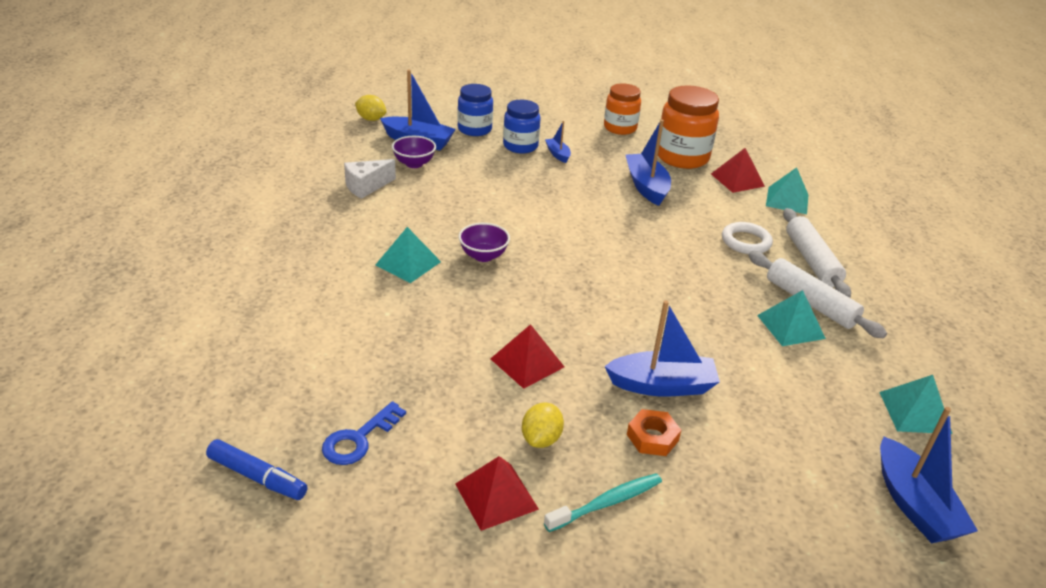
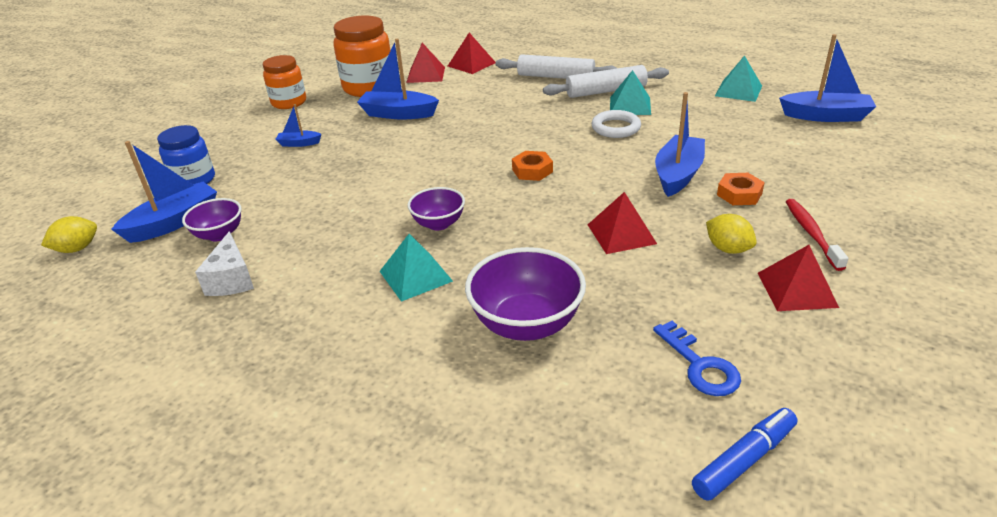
camera: 60 degrees left, 0 degrees up
blue jar [503,100,541,154] -> none
turquoise toothbrush [544,473,662,532] -> red toothbrush [786,199,848,271]
white ring [722,222,773,254] -> white ring moved to [592,110,641,138]
turquoise pyramid [766,167,808,214] -> red pyramid [448,33,496,74]
none -> purple bowl [465,247,586,341]
none -> orange nut [512,151,553,181]

